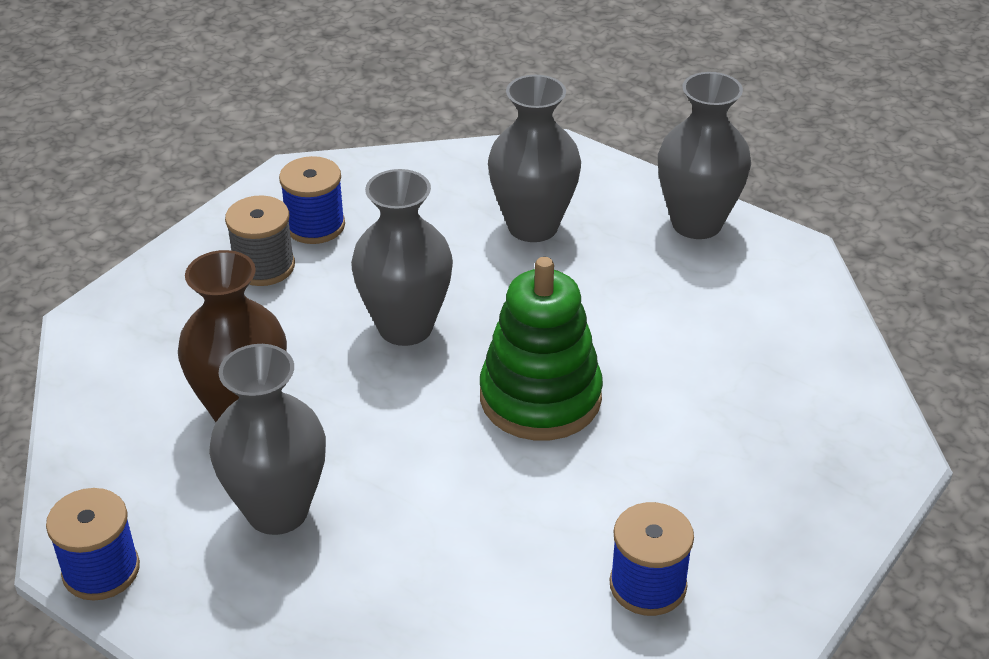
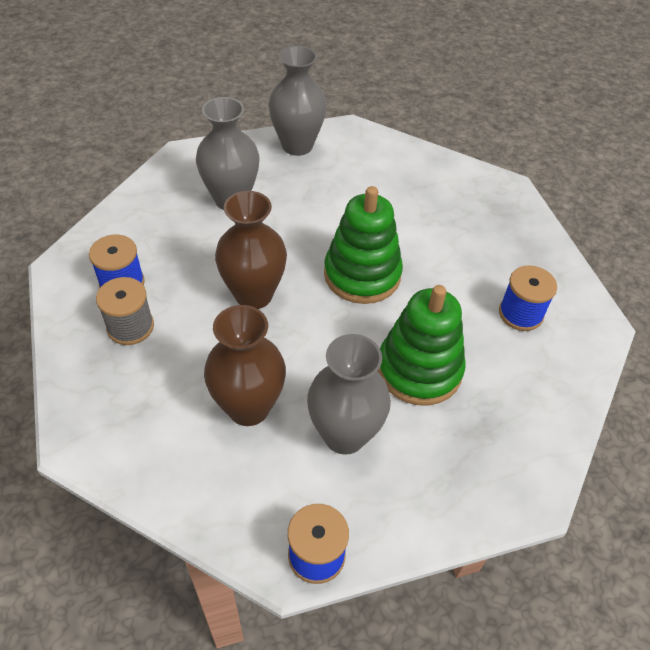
camera: 55 degrees left, 10 degrees up
grey vase [351,169,453,346] -> brown vase [215,191,287,309]
none -> green stacking toy [378,285,465,406]

